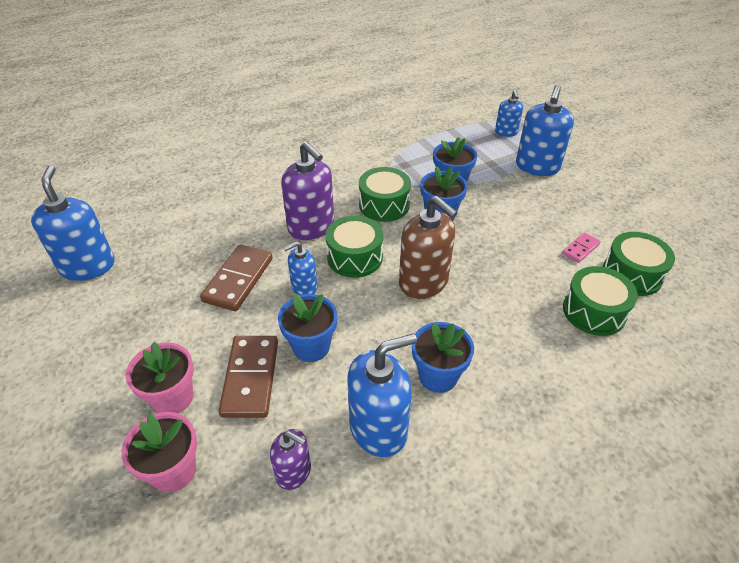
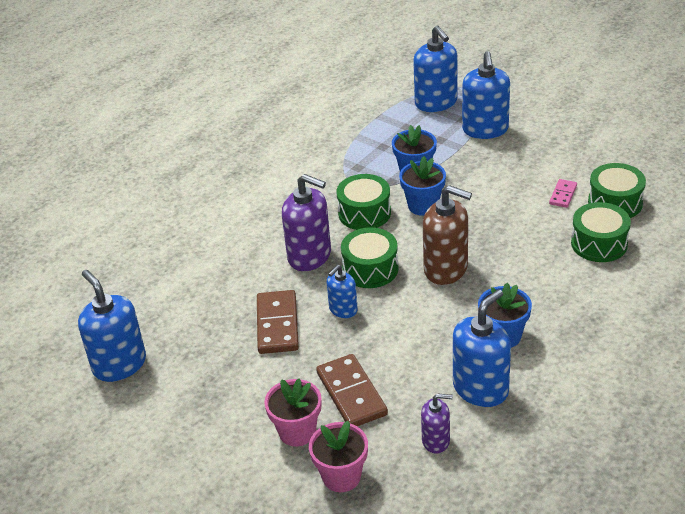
camera: 20 degrees left, 5 degrees down
blue flower pot [278,294,337,362] -> none
blue soap dispenser [495,90,523,137] -> blue soap dispenser [413,26,458,112], size x1.77

